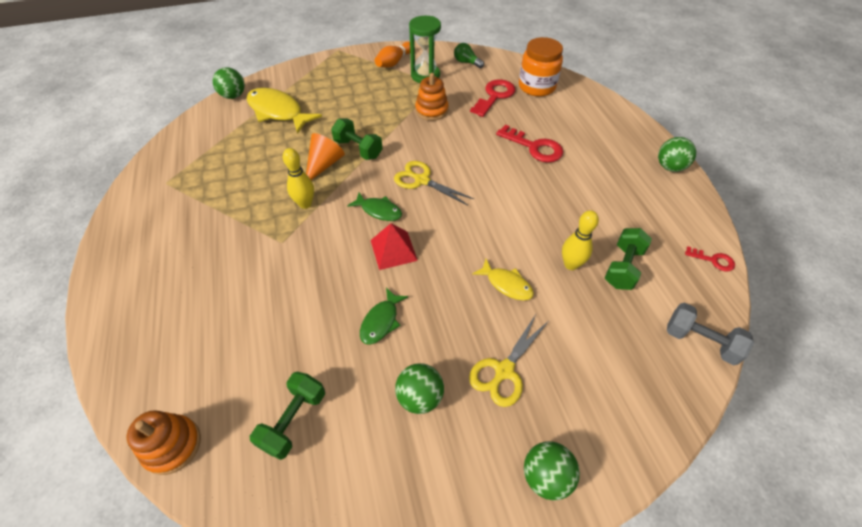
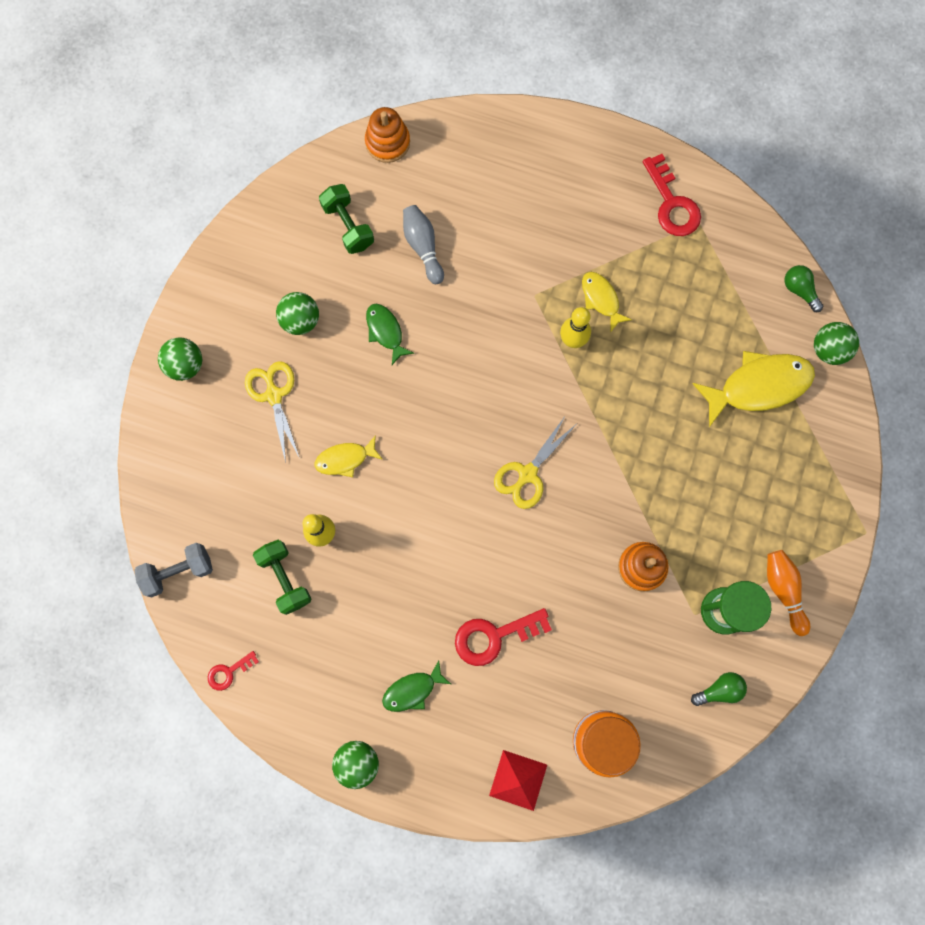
camera: 125 degrees right, 25 degrees up
orange cone [306,133,345,180] -> none
green dumbbell [331,119,383,160] -> none
green fish [347,193,402,221] -> green fish moved to [382,660,451,712]
red pyramid [371,223,418,270] -> red pyramid moved to [489,750,547,811]
yellow scissors [394,161,474,206] -> yellow scissors turned 150 degrees clockwise [494,415,576,509]
red key [470,79,515,117] -> red key moved to [643,154,701,236]
none -> grey bowling pin [403,205,444,284]
none -> yellow fish [582,272,632,333]
none -> green light bulb [784,265,823,312]

